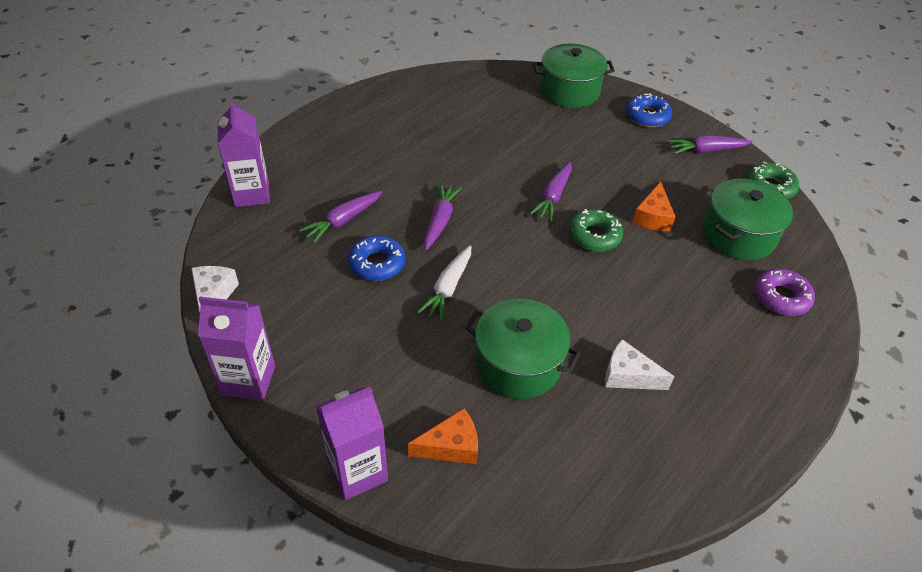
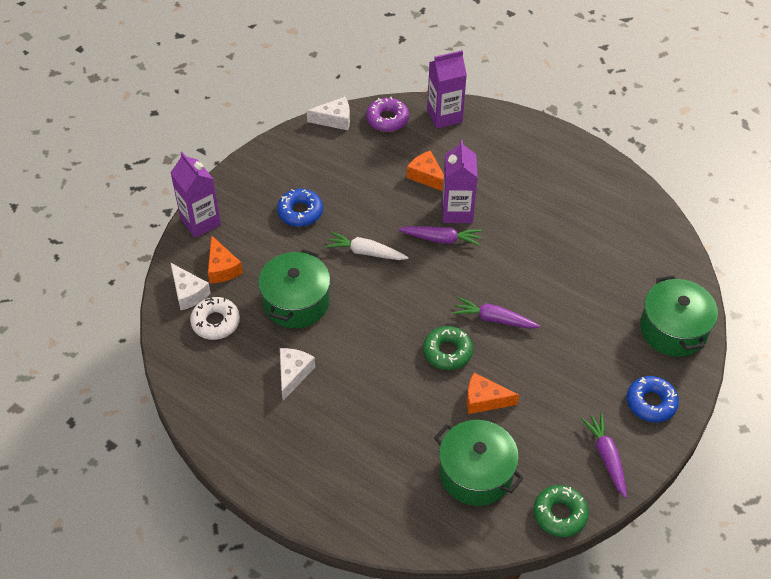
camera: 85 degrees right, 5 degrees up
purple carton [198,296,275,401] -> purple carton moved to [442,140,478,223]
purple carrot [299,191,382,243] -> orange cheese [407,151,444,191]
blue donut [348,236,405,281] -> blue donut moved to [277,189,323,227]
purple donut [754,268,815,316] -> purple donut moved to [366,97,409,132]
none -> white cheese [171,263,211,310]
none -> white donut [190,297,240,340]

